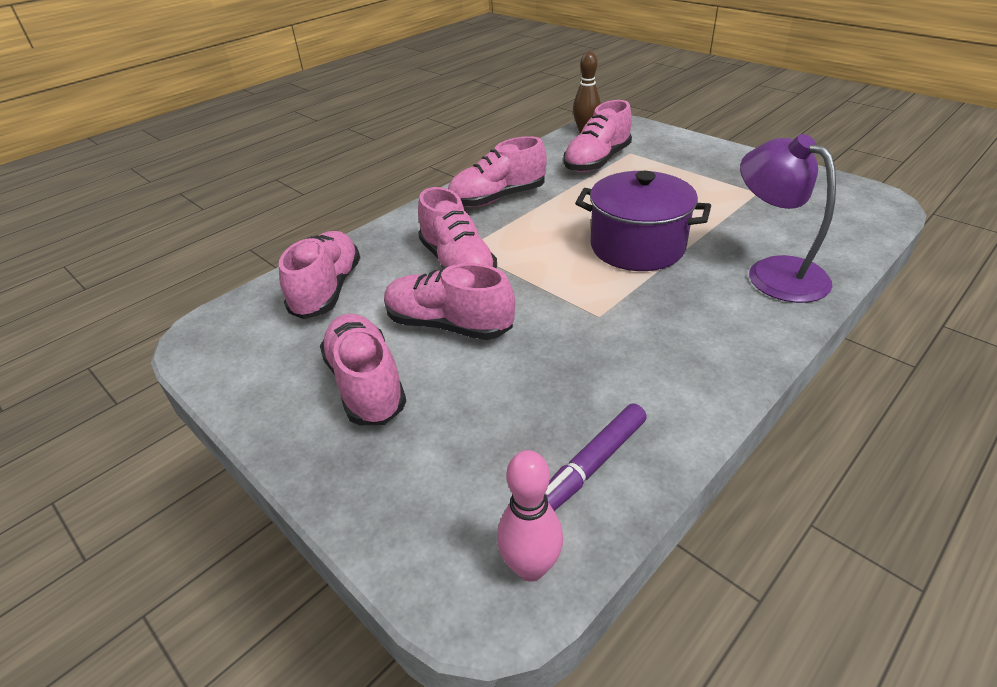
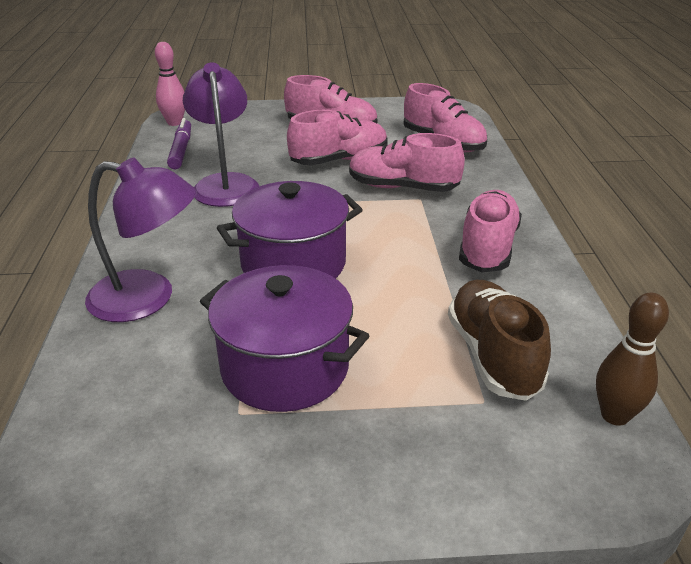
camera: 130 degrees right, 5 degrees down
pink shoe [563,100,632,172] -> brown shoe [448,280,551,401]
none -> purple lamp [183,62,259,207]
none -> purple pot [200,265,369,412]

